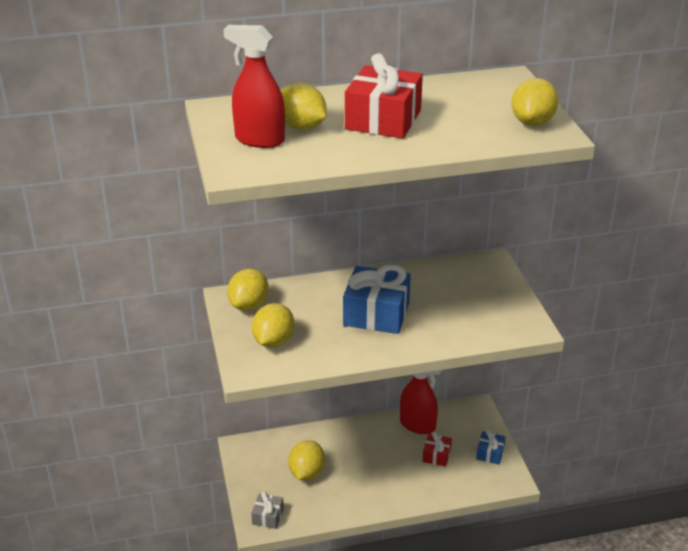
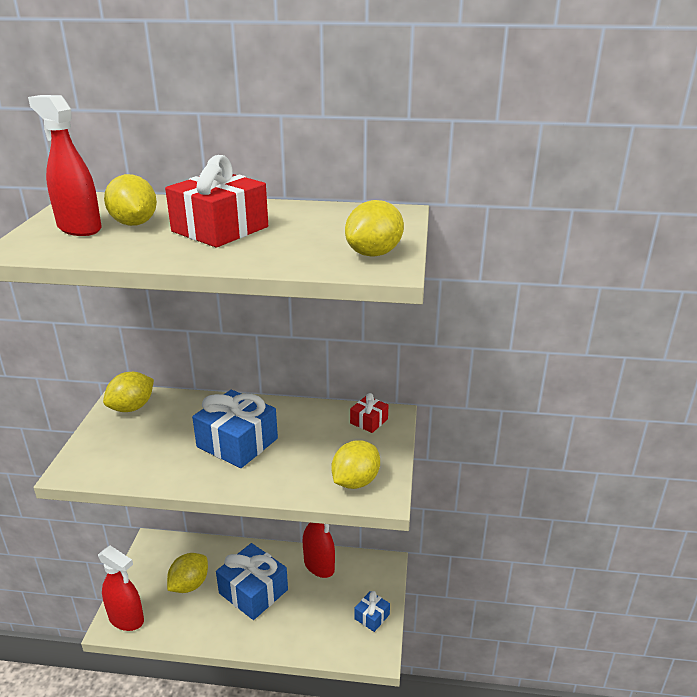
camera: 20 degrees right, 5 degrees down
grey gift [251,491,284,529] -> red spray bottle [98,546,144,631]
yellow lemon [252,303,294,348] -> yellow lemon moved to [331,440,380,489]
red gift [423,431,452,467] -> red gift moved to [350,393,388,433]
none -> blue gift [216,543,288,620]

